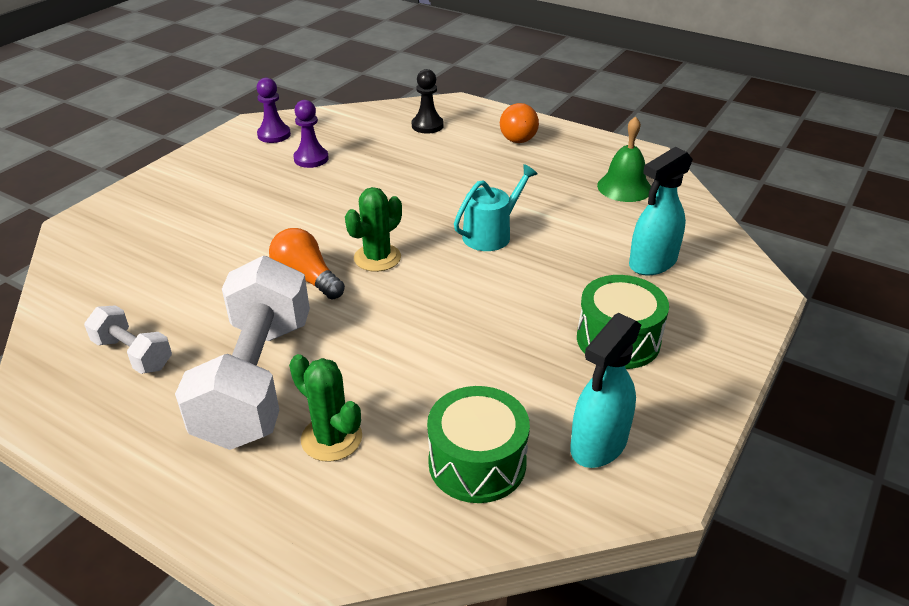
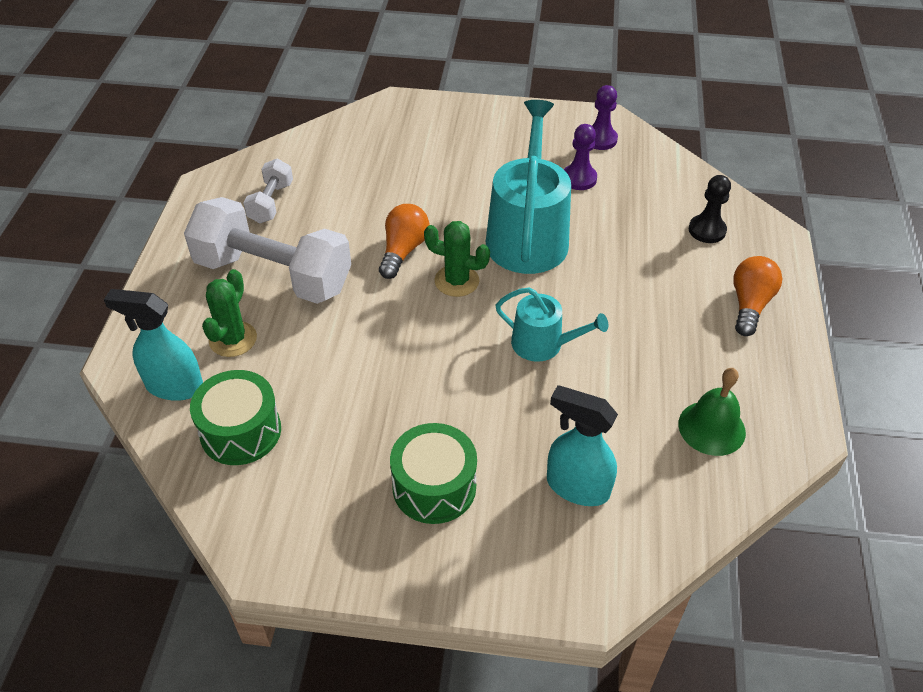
camera: 65 degrees right, 10 degrees up
white dumbbell [175,256,310,450] -> white dumbbell turned 45 degrees clockwise [184,197,351,304]
orange light bulb [500,103,539,143] -> orange light bulb turned 135 degrees clockwise [733,256,782,336]
turquoise spray bottle [570,313,641,468] -> turquoise spray bottle moved to [104,289,203,401]
none -> turquoise watering can [486,100,571,274]

